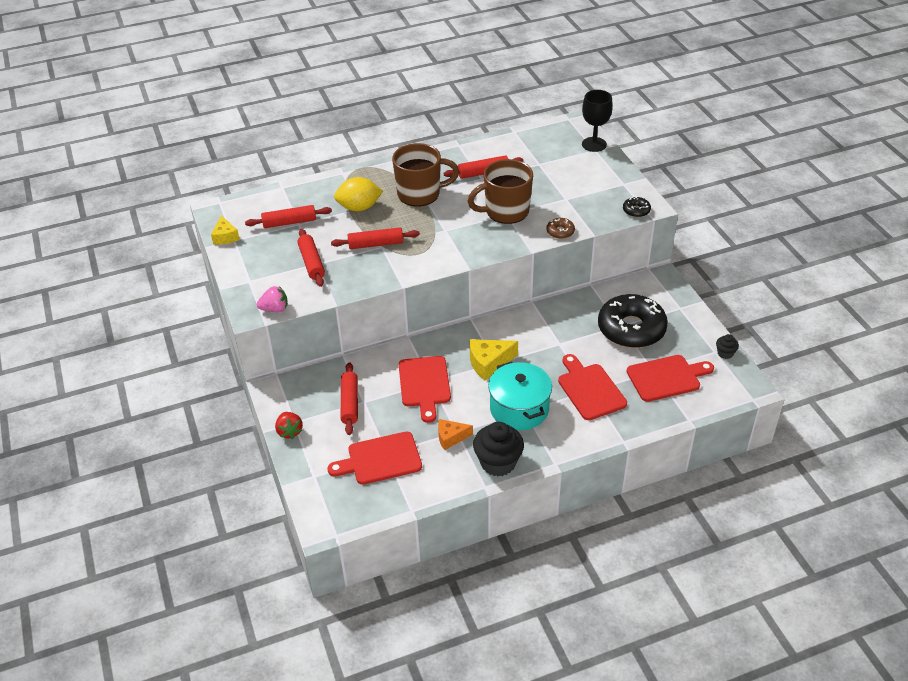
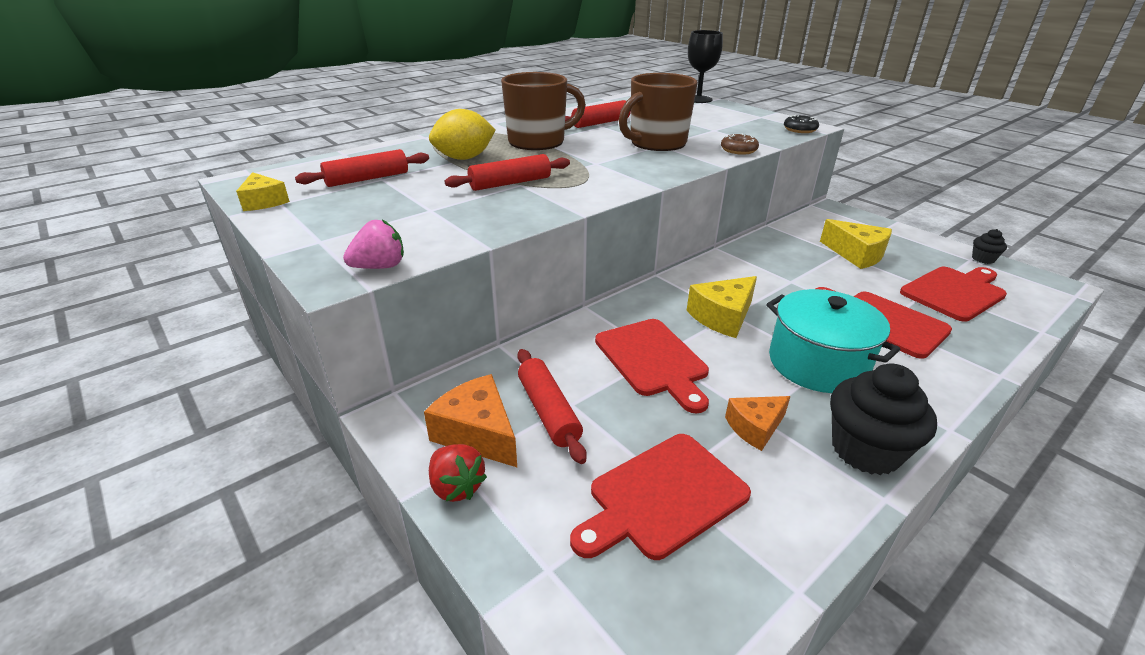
camera: 20 degrees left, 10 degrees down
red rolling pin [297,229,325,287] -> none
black donut [598,294,668,348] -> yellow cheese [820,219,892,269]
none -> orange cheese [424,374,517,467]

